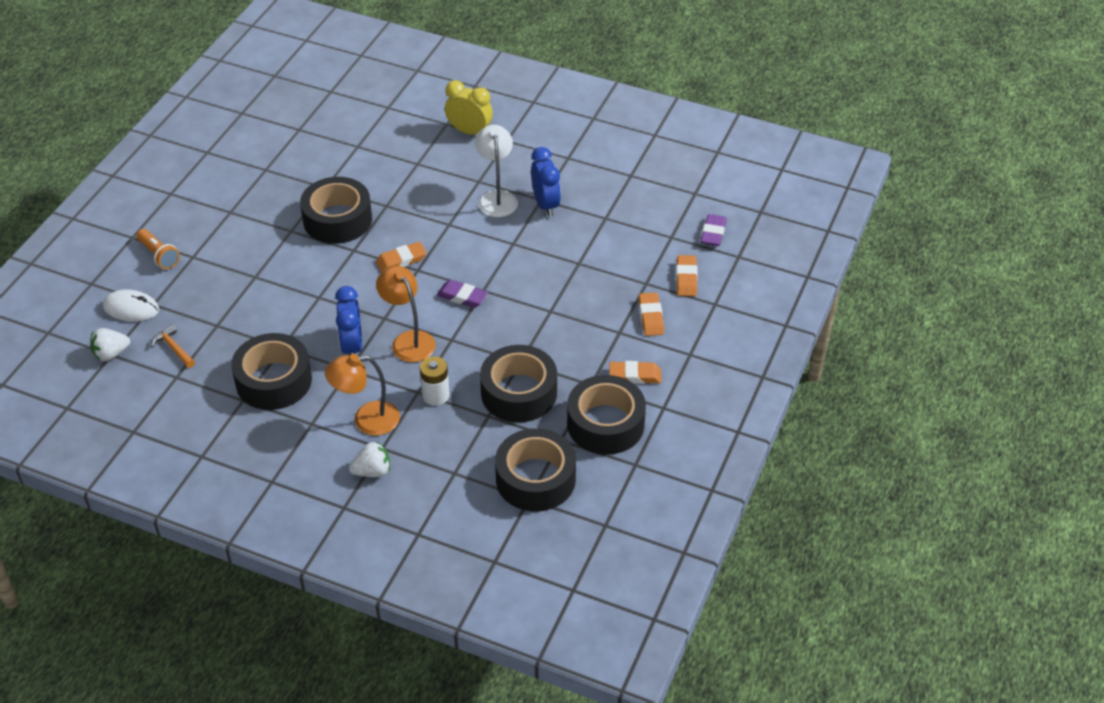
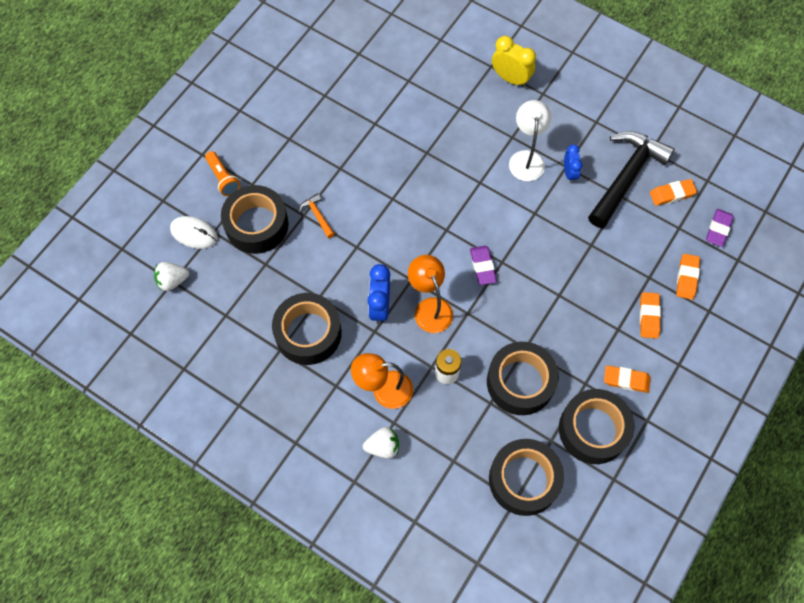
camera: 10 degrees right, 20 degrees up
orange hammer [150,324,195,368] -> orange hammer moved to [299,193,335,238]
black tape [300,177,372,244] -> black tape moved to [221,185,289,254]
orange eraser [376,242,427,272] -> orange eraser moved to [650,179,697,206]
purple eraser [437,280,488,308] -> purple eraser turned 45 degrees clockwise [470,246,497,285]
blue clock [531,147,561,217] -> blue clock [564,144,583,183], size x0.65
none -> black hammer [588,131,675,228]

